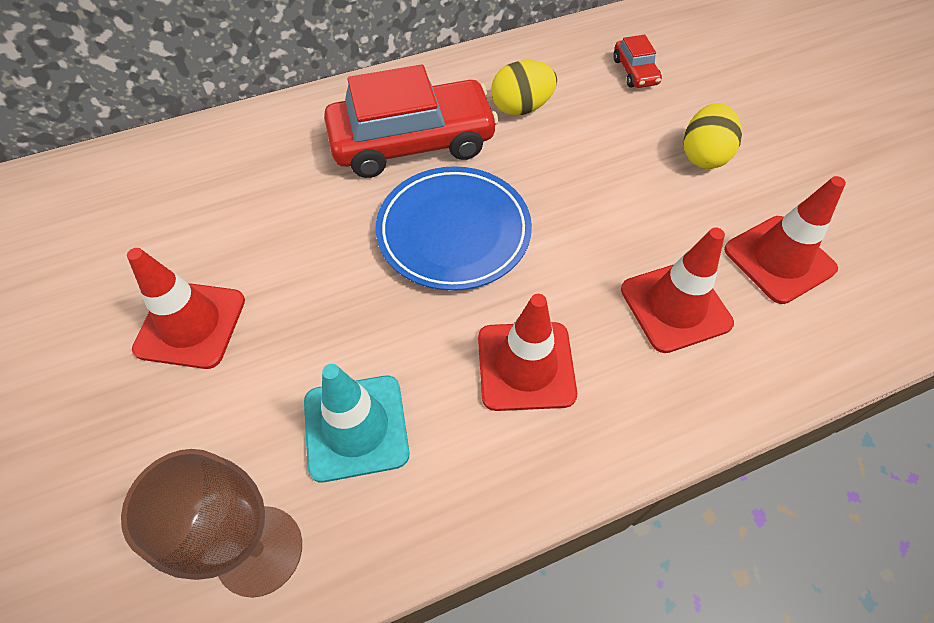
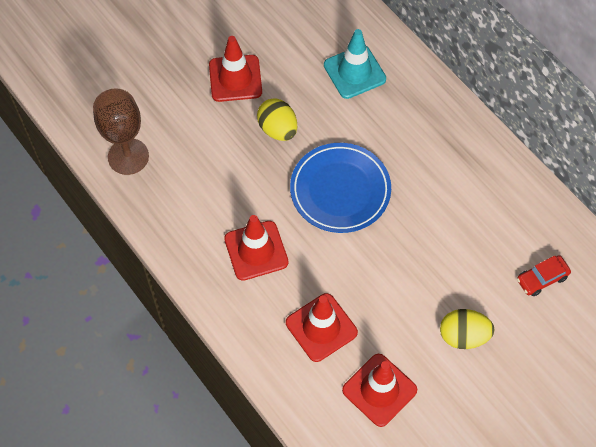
camera: 75 degrees right, 5 degrees up
turquoise traffic cone [304,364,409,482] -> turquoise traffic cone moved to [324,29,386,99]
red car [324,65,499,178] -> none
yellow egg [491,60,557,115] -> yellow egg moved to [257,98,297,141]

